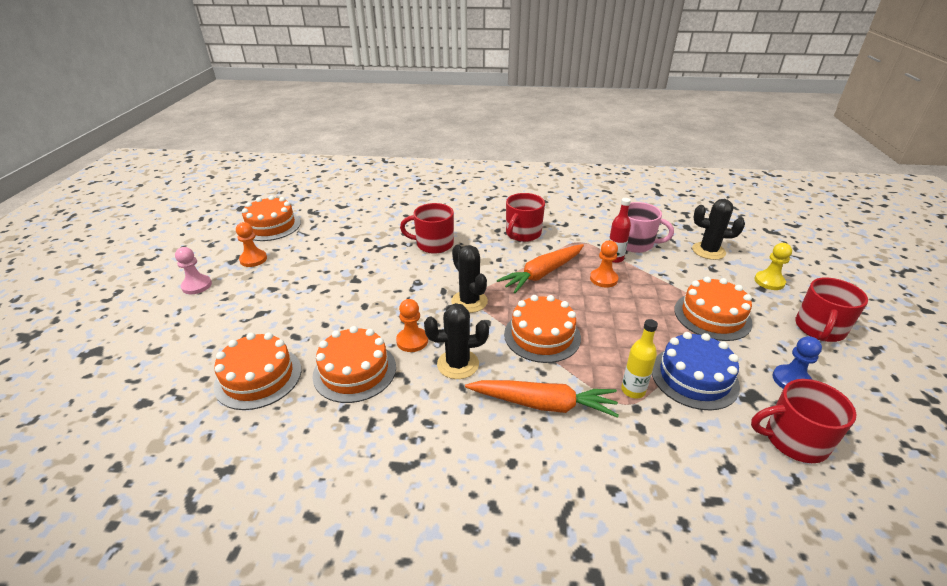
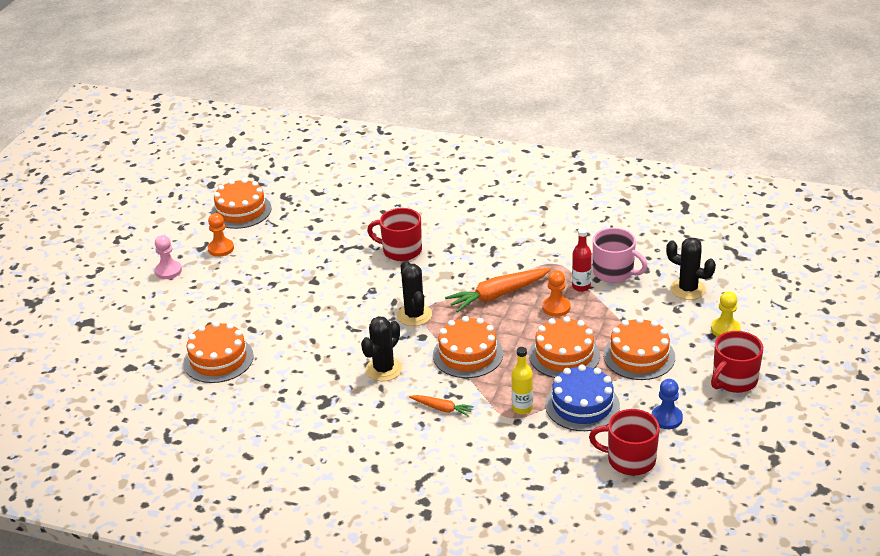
camera: 15 degrees right, 0 degrees up
orange cake [312,326,396,403] -> orange cake moved to [529,316,600,378]
orange pawn [396,299,428,352] -> none
black cactus [424,303,489,379] -> black cactus turned 60 degrees counterclockwise [361,316,402,381]
orange carrot [465,380,619,418] -> orange carrot [409,395,474,417], size x0.53
red mug [506,193,545,242] -> none

